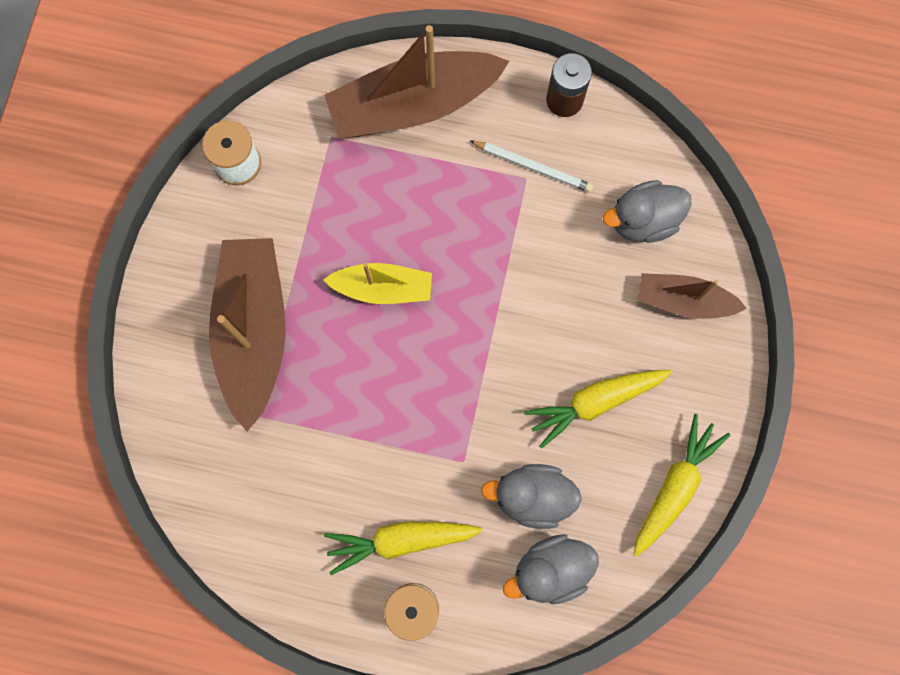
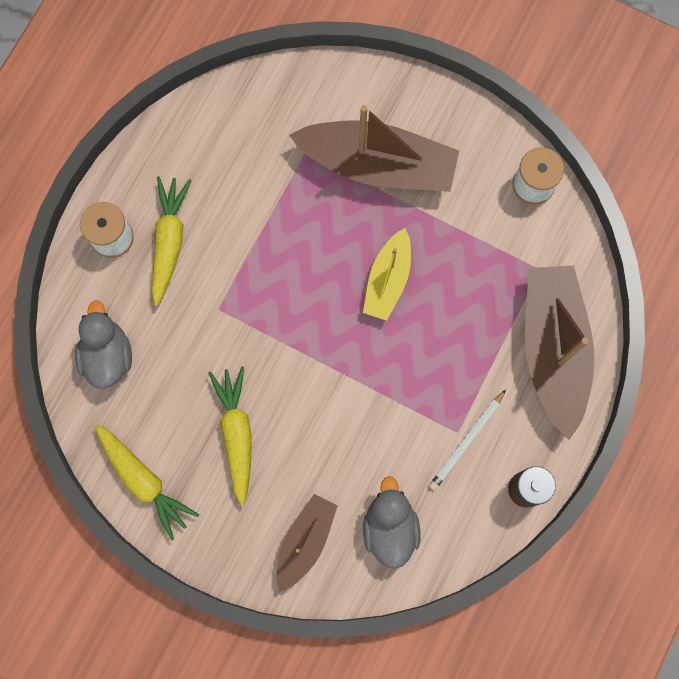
camera: 105 degrees right, 0 degrees up
grey duck [481,464,582,529] -> none

